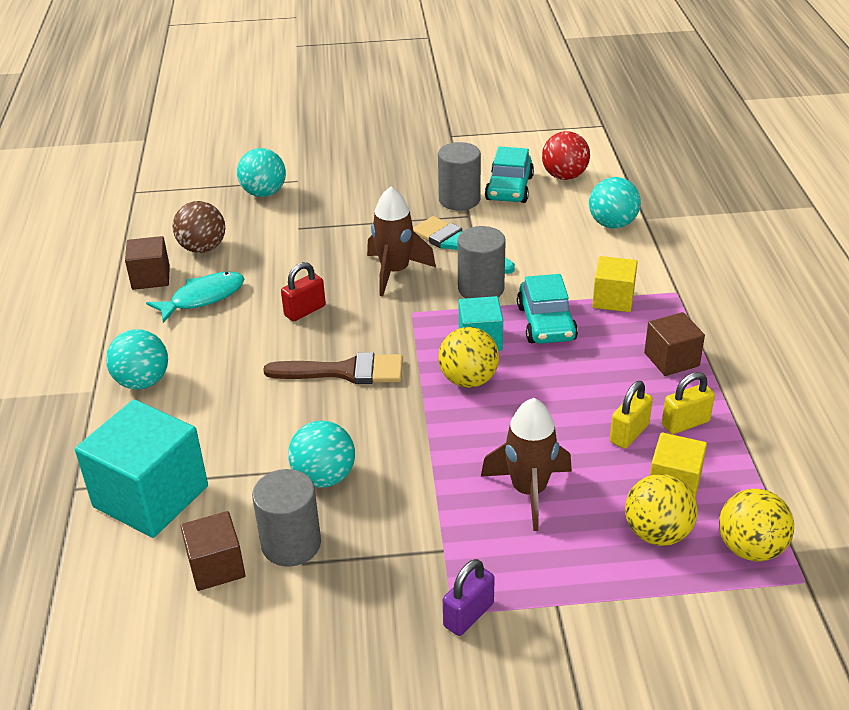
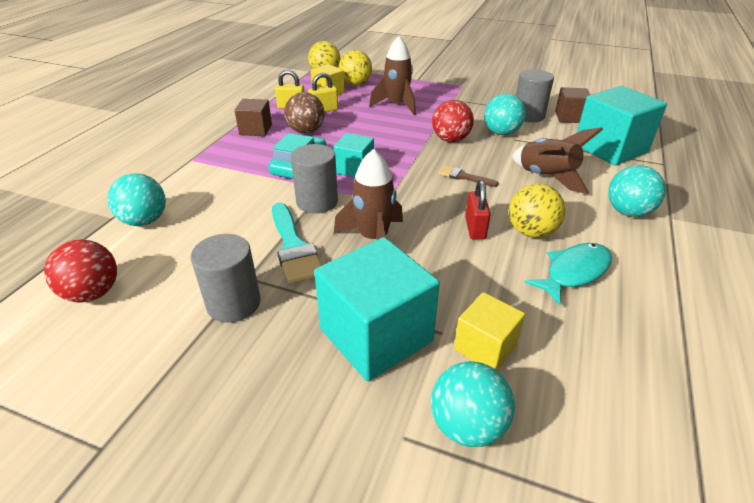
camera: 155 degrees left, 0 degrees up
brown cube [125,236,170,290] -> none
turquoise fish [146,272,245,323] -> turquoise fish turned 150 degrees clockwise [524,243,612,306]
brown ball [173,201,225,253] -> brown ball moved to [284,92,325,134]
brown brush [263,352,403,384] -> brown brush [438,165,498,187], size x0.56
red padlock [281,262,326,322] -> red padlock turned 75 degrees counterclockwise [465,180,491,240]
yellow ball [438,327,499,388] -> yellow ball moved to [509,184,566,238]
purple padlock [443,559,495,636] -> none
turquoise car [485,146,534,203] -> none
yellow cube [592,256,638,312] -> yellow cube moved to [454,292,525,370]
none -> turquoise cube [314,237,440,381]
none -> red ball [432,100,474,142]
none -> brown rocket [512,127,603,194]

